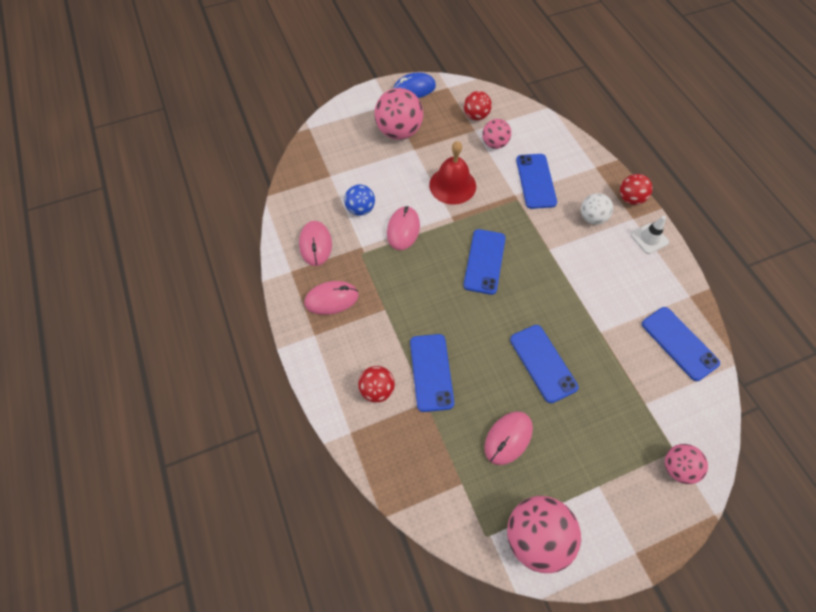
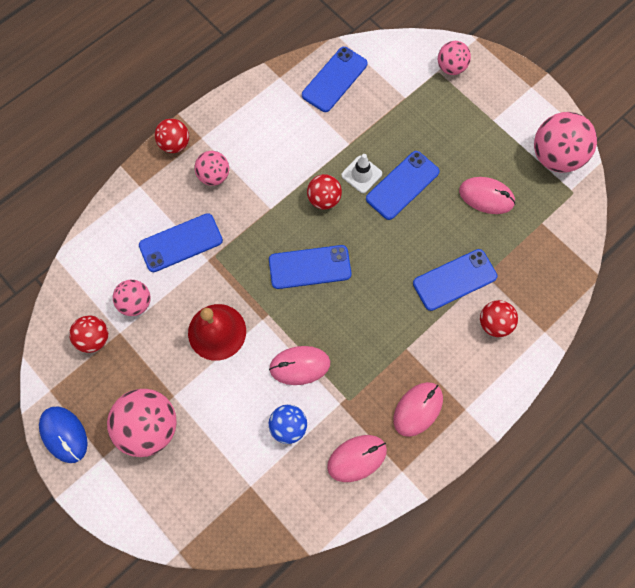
camera: 110 degrees left, 10 degrees up
pink mouse [305,281,358,315] -> pink mouse turned 75 degrees clockwise [393,382,443,437]
white ball [581,193,613,224] -> pink ball [195,151,229,186]
white traffic cone [631,216,669,254] -> white traffic cone moved to [341,154,382,193]
none -> red ball [307,174,342,210]

